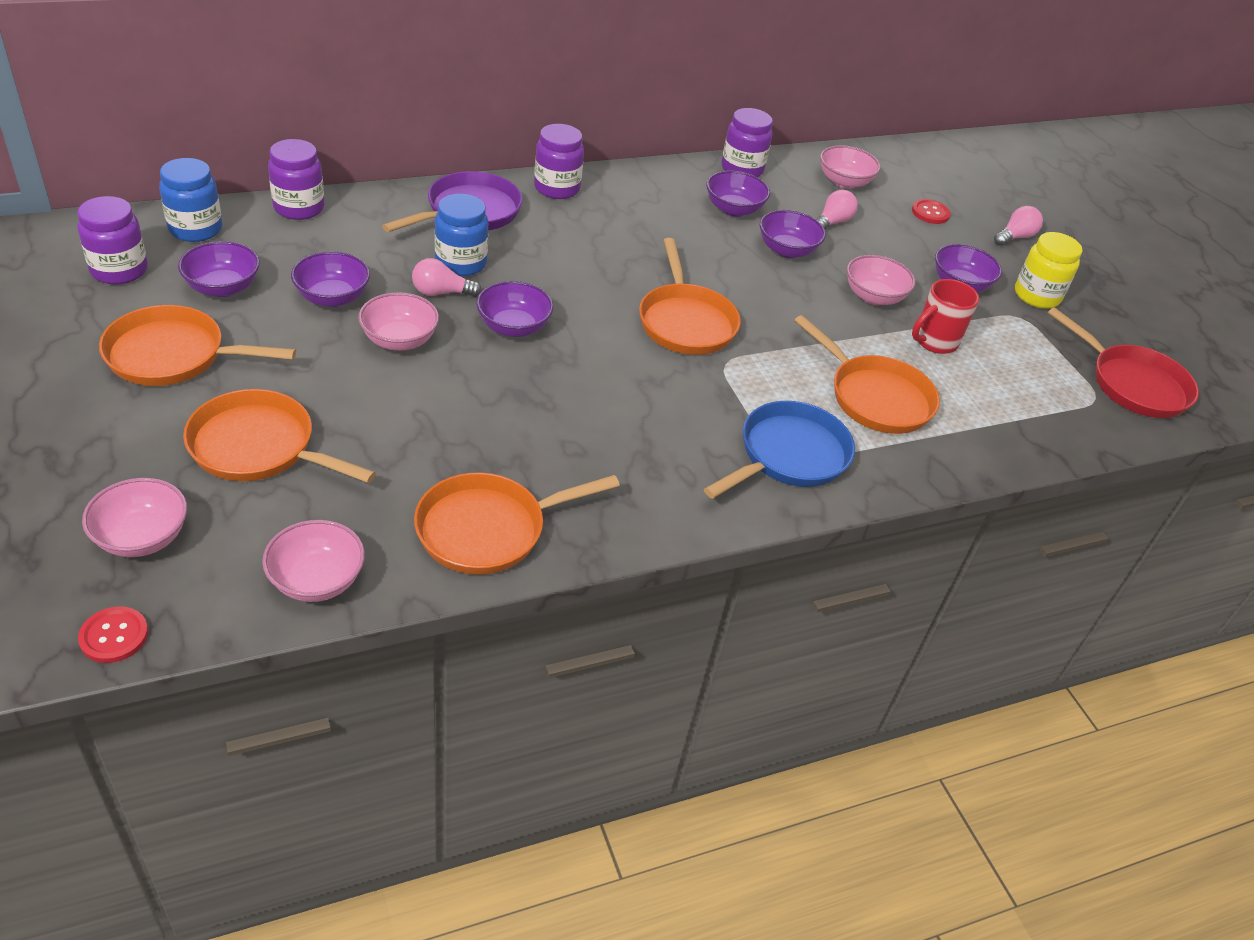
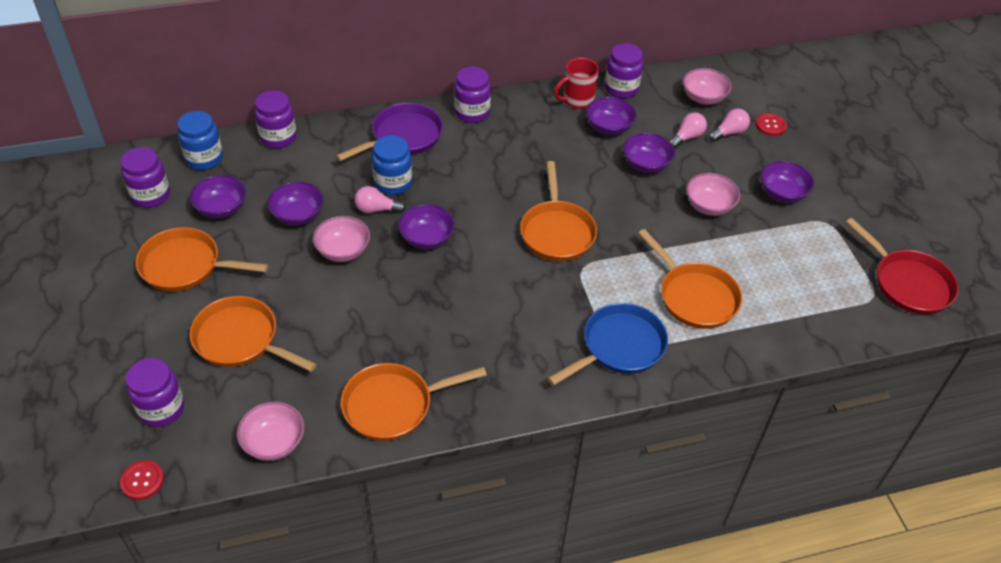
camera: 10 degrees right, 5 degrees up
pink bowl [82,478,187,557] -> purple jar [126,358,184,427]
red mug [912,279,979,354] -> red mug moved to [554,58,599,109]
pink light bulb [994,206,1043,246] -> pink light bulb moved to [709,109,750,142]
yellow jar [1015,232,1083,309] -> none

